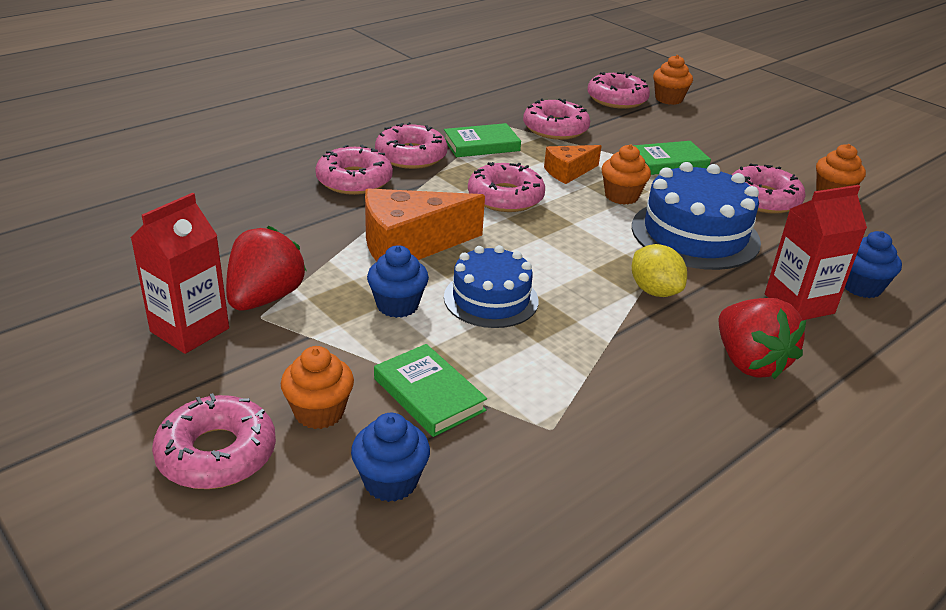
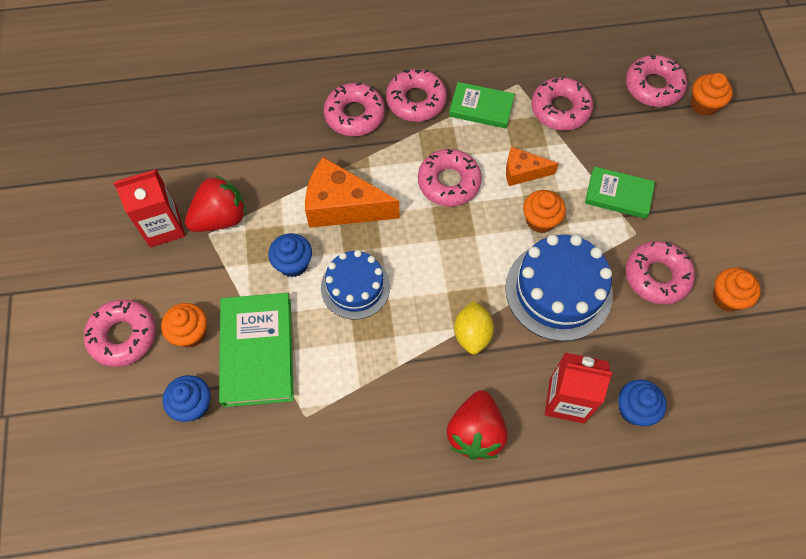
camera: 35 degrees right, 30 degrees up
green book [374,344,487,437] -> green book [219,293,294,407], size x1.60

